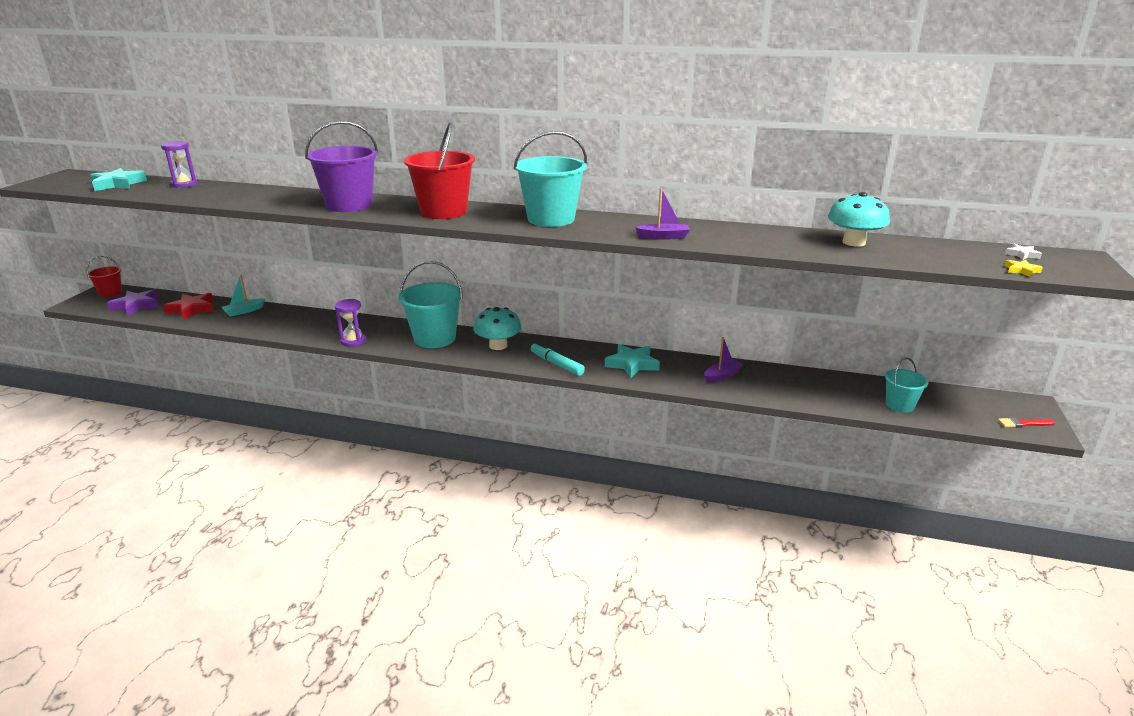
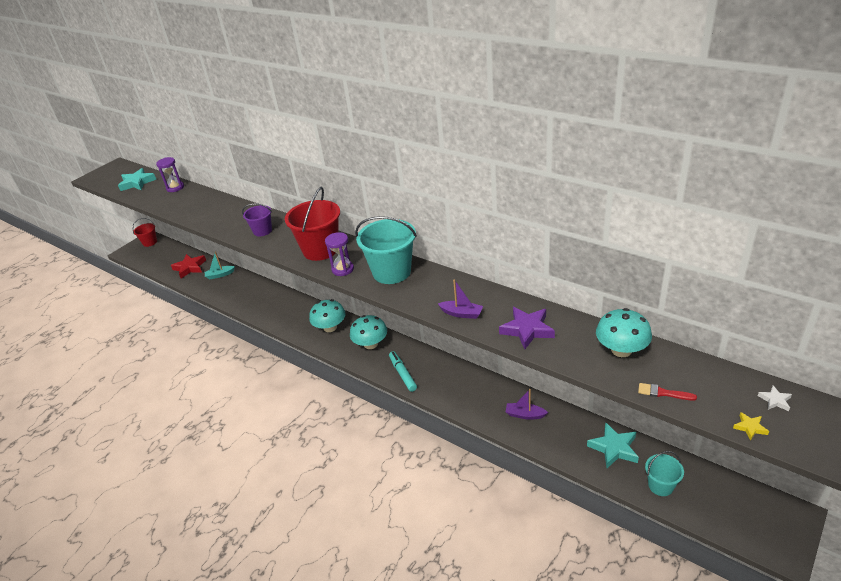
camera: 25 degrees right, 10 degrees up
purple star [107,289,159,316] -> purple star moved to [499,307,555,349]
purple bucket [305,121,378,212] -> purple bucket [242,203,272,237], size x0.55
purple hourglass [335,299,366,347] -> purple hourglass moved to [325,232,354,276]
turquoise bucket [398,261,463,348] -> turquoise mushroom [309,299,346,332]
turquoise star [605,344,660,379] -> turquoise star moved to [587,422,639,468]
purple boat [704,337,743,383] -> purple boat turned 150 degrees counterclockwise [506,389,548,420]
red brush [998,417,1055,428] -> red brush moved to [638,383,697,400]

